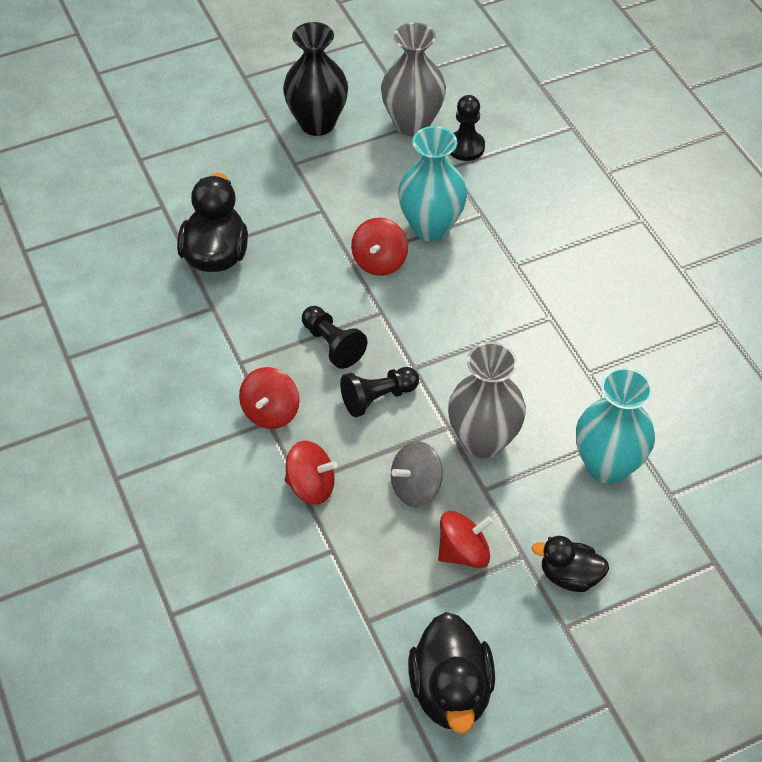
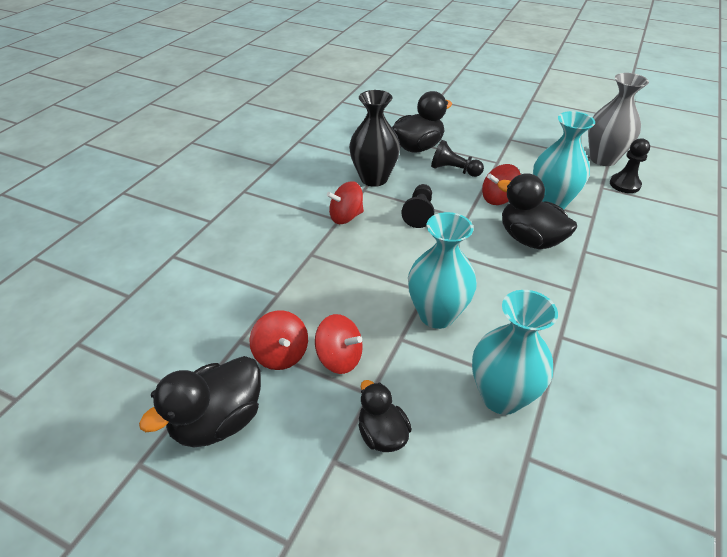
camera: 50 degrees right, 10 degrees down
black vase [283,22,348,136] -> black vase moved to [349,90,400,187]
red spinning top [285,441,337,505] -> red spinning top moved to [250,310,308,370]
black pawn [340,367,419,417] -> black pawn moved to [431,140,484,177]
grey spinning top [391,441,443,507] -> none
grey vase [448,342,526,458] -> turquoise vase [408,212,477,329]
none -> black duck [497,173,577,249]

